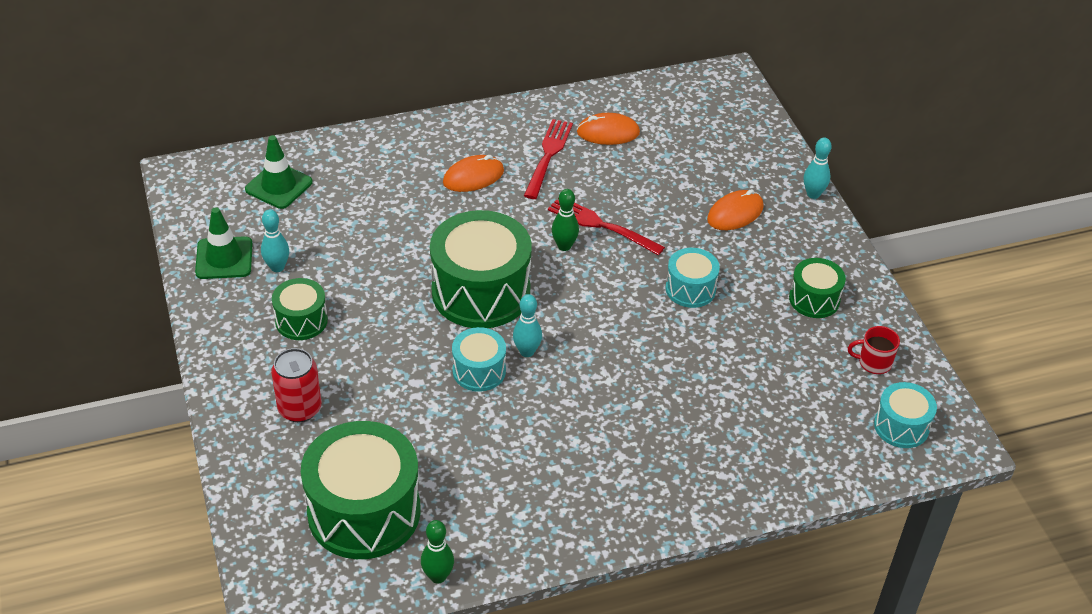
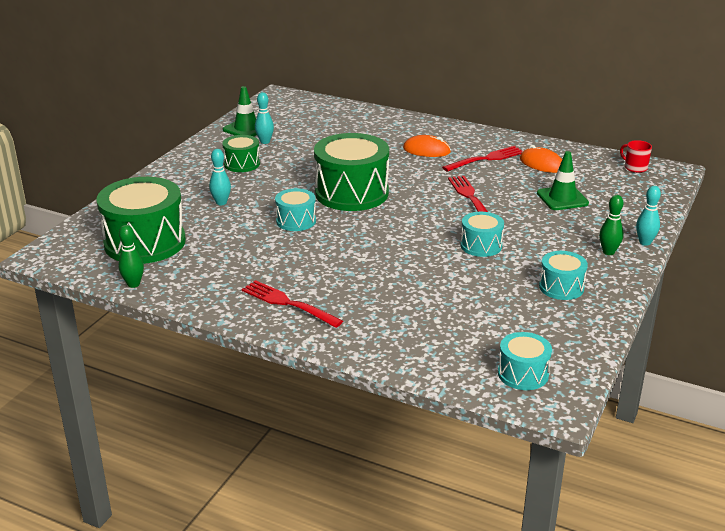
camera: 45 degrees right, 15 degrees down
green traffic cone [245,135,313,209] -> green traffic cone moved to [537,151,589,210]
red can [271,348,321,422] -> none
turquoise bowling pin [513,294,542,357] -> turquoise bowling pin moved to [209,149,231,205]
green bowling pin [552,189,579,251] -> green bowling pin moved to [599,195,624,255]
orange mouse [707,189,764,230] -> none
green drum [789,258,846,318] -> turquoise drum [539,251,588,300]
red mug [848,326,900,374] -> red mug moved to [620,140,652,173]
none -> red fork [242,280,343,328]

